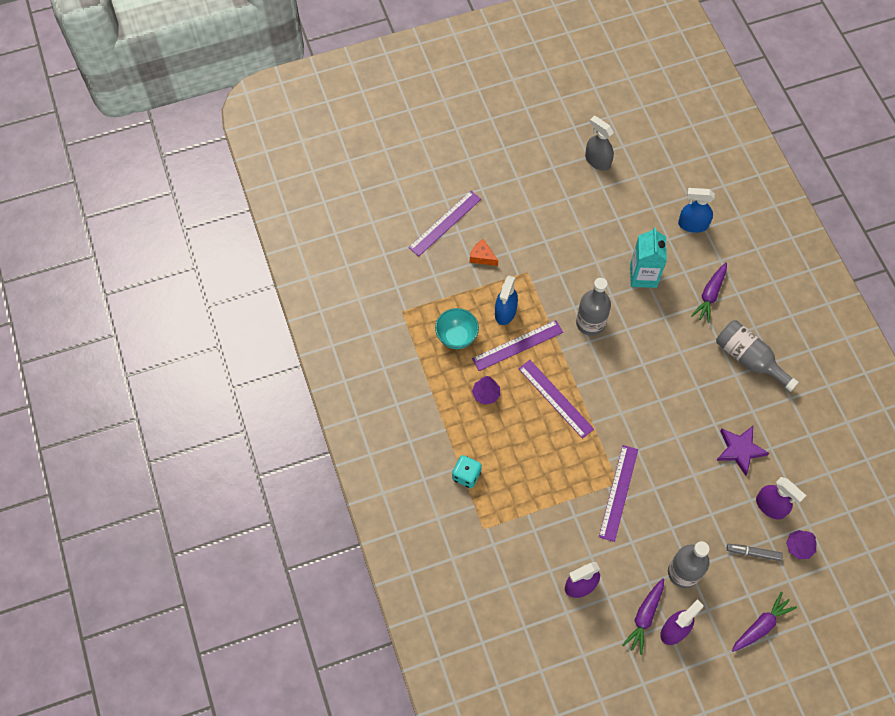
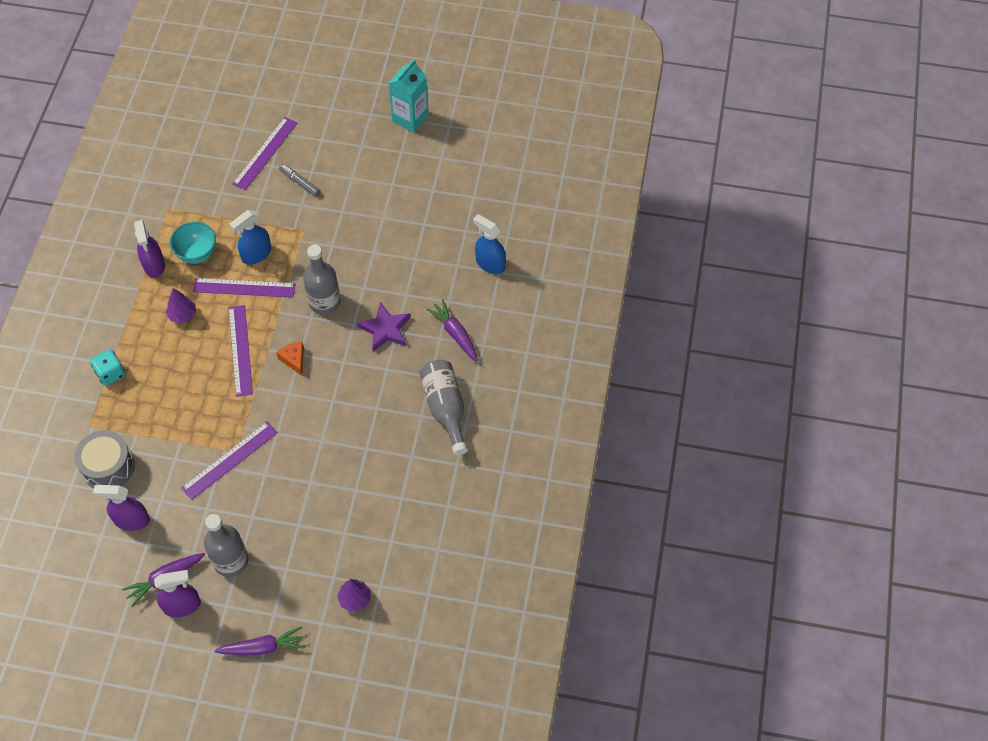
camera: 30 degrees right, 5 degrees down
purple ruler [408,191,481,256] -> purple ruler turned 45 degrees counterclockwise [232,117,297,190]
orange cheese [470,239,498,266] -> orange cheese moved to [276,342,304,376]
grey spray bottle [585,116,614,171] -> none
turquoise carton [630,227,667,288] -> turquoise carton moved to [388,59,429,133]
purple carrot [691,263,727,323] -> purple carrot turned 90 degrees clockwise [426,299,478,362]
purple star [716,426,769,476] -> purple star moved to [357,302,411,352]
grey marker [727,544,783,561] -> grey marker moved to [279,164,320,197]
purple spray bottle [756,477,806,520] -> purple spray bottle moved to [134,220,165,278]
none -> grey drum [74,430,135,488]

